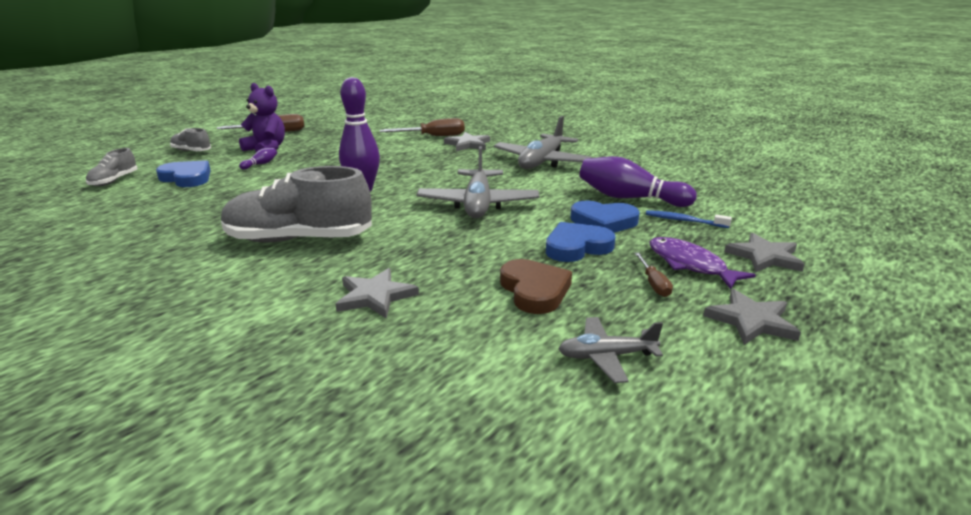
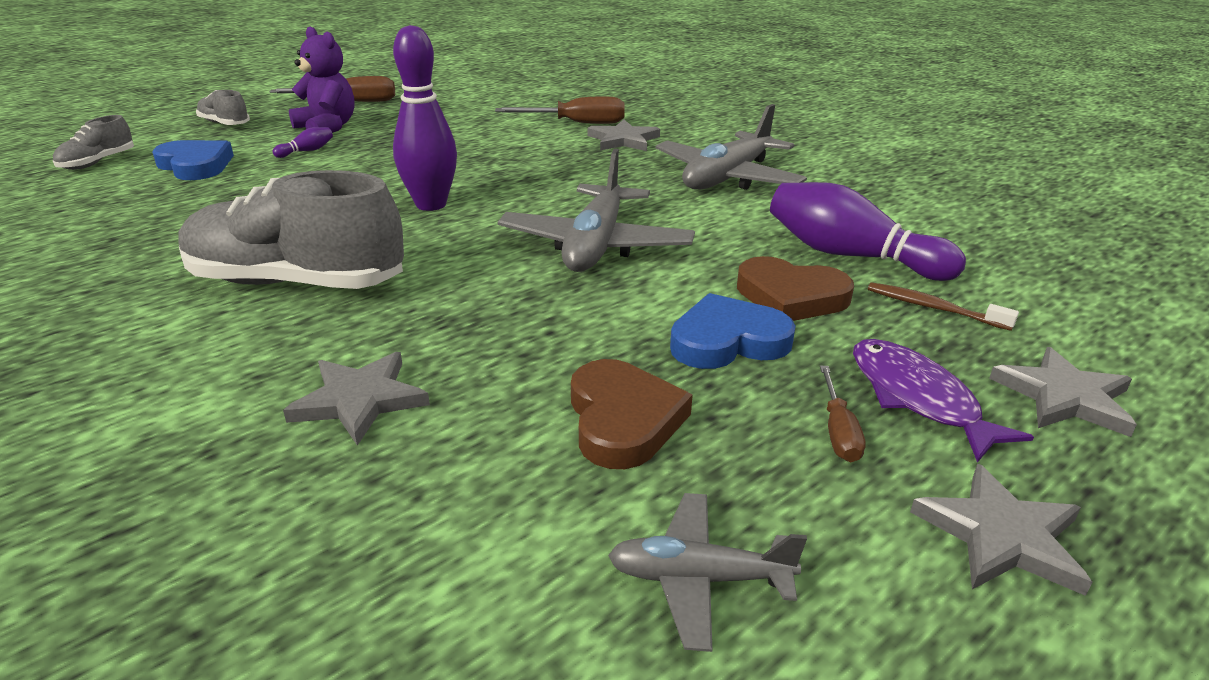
camera: 10 degrees right, 5 degrees up
blue heart [570,201,640,233] -> brown heart [737,256,854,321]
blue toothbrush [646,210,732,228] -> brown toothbrush [868,282,1019,331]

